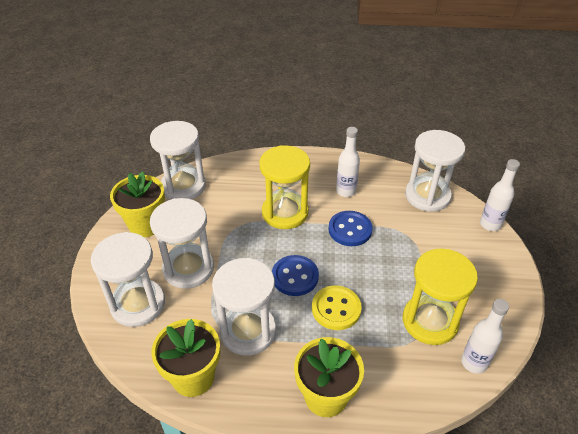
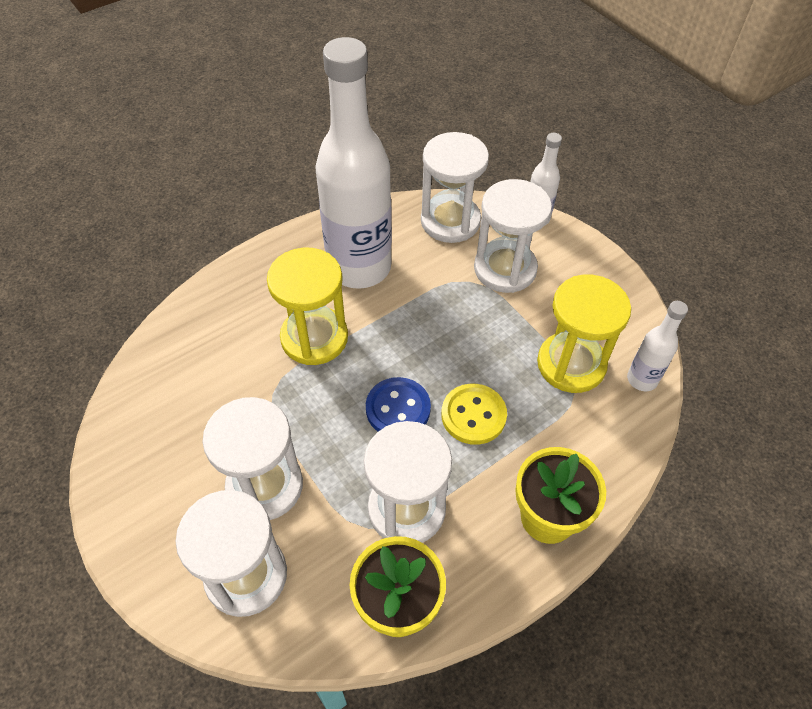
camera: 40 degrees left, 10 degrees up
yellow flower pot [110,171,165,237] -> none
white hourglass [150,121,206,200] -> white hourglass moved to [474,179,552,293]
blue button [328,211,372,246] -> none
white bottle [336,127,360,197] -> white bottle [315,37,392,289], size x2.27

